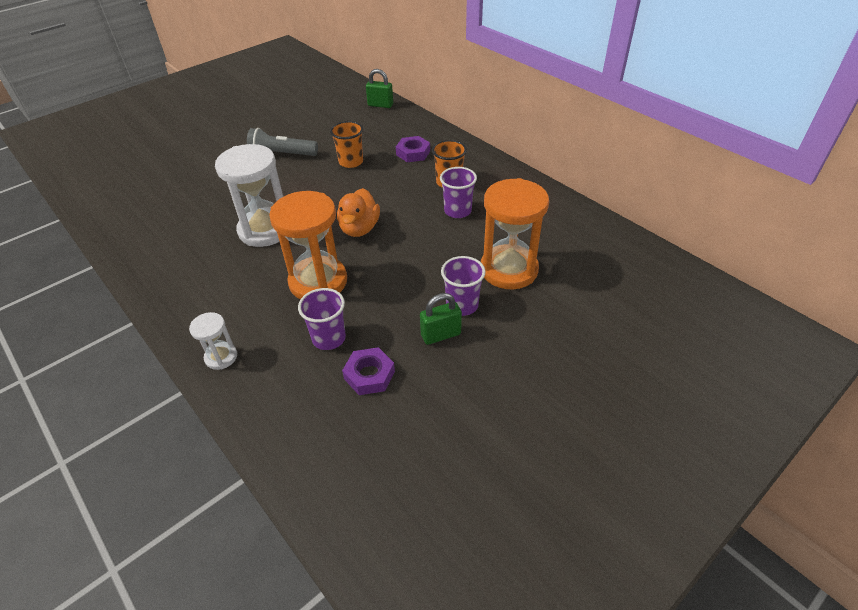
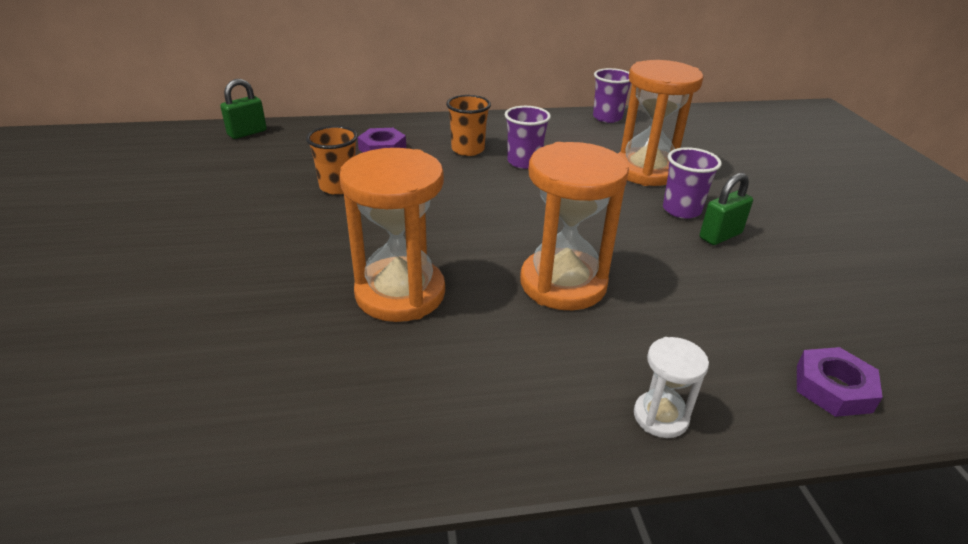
camera: 60 degrees left, 10 degrees down
white hourglass [215,144,283,247] -> orange hourglass [340,148,445,322]
grey flashlight [247,128,318,156] -> none
purple cup [298,288,346,350] -> purple cup moved to [593,68,631,123]
orange duck [337,188,380,237] -> none
purple nut [342,347,395,395] -> purple nut moved to [797,347,883,417]
green padlock [420,293,462,345] -> green padlock turned 45 degrees clockwise [700,173,753,245]

